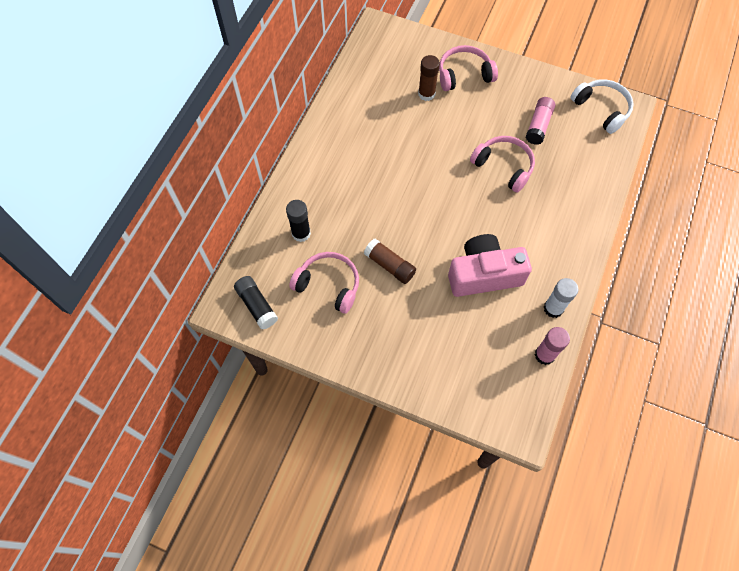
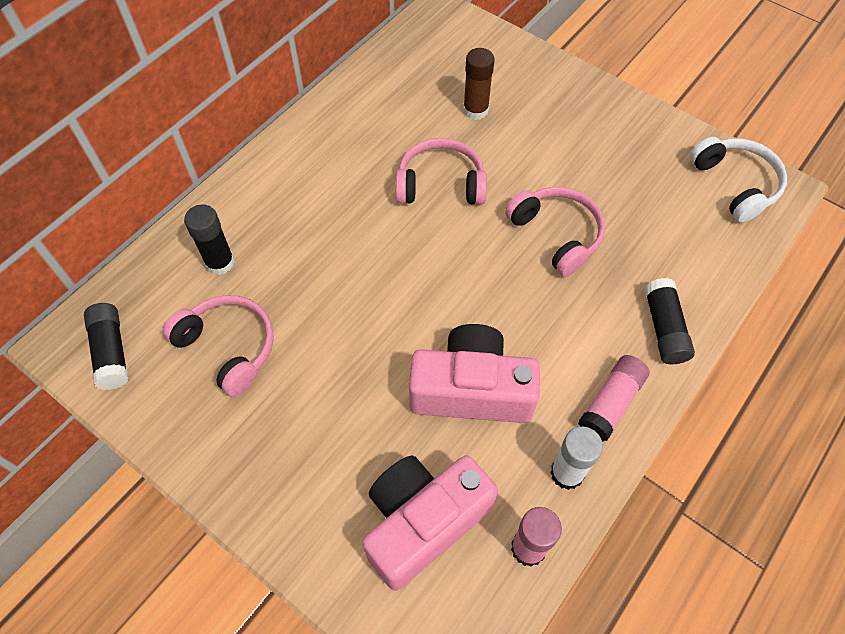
camera: 15 degrees right, 5 degrees down
brown glue stick [364,239,416,284] -> none
pink headphones [439,45,498,91] -> pink headphones moved to [395,138,487,205]
pink glue stick [525,97,555,145] -> pink glue stick moved to [578,355,650,442]
none -> pink camera [362,455,498,591]
none -> black glue stick [644,278,695,364]

